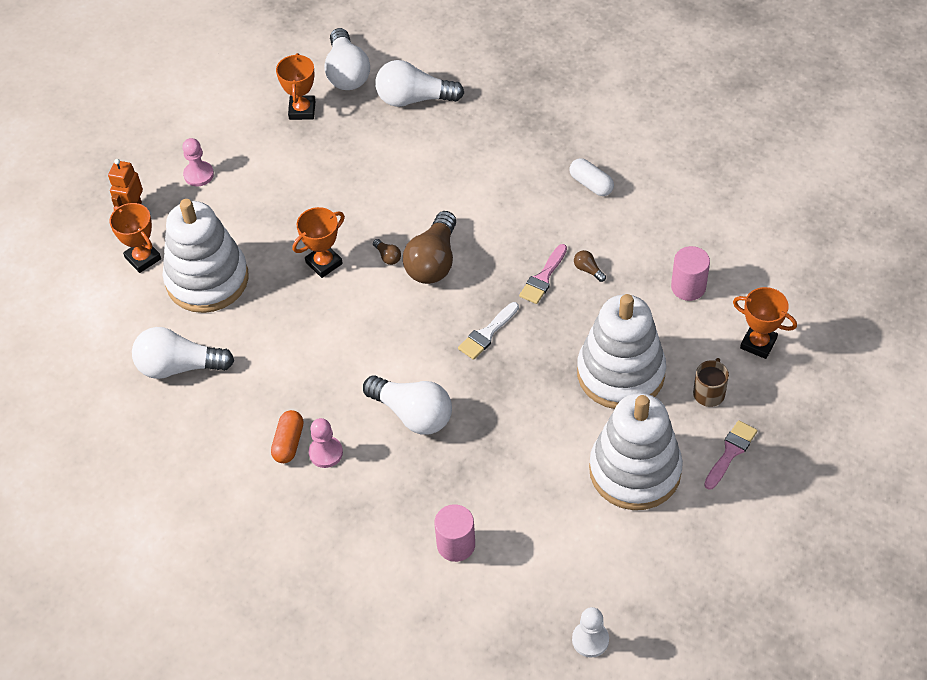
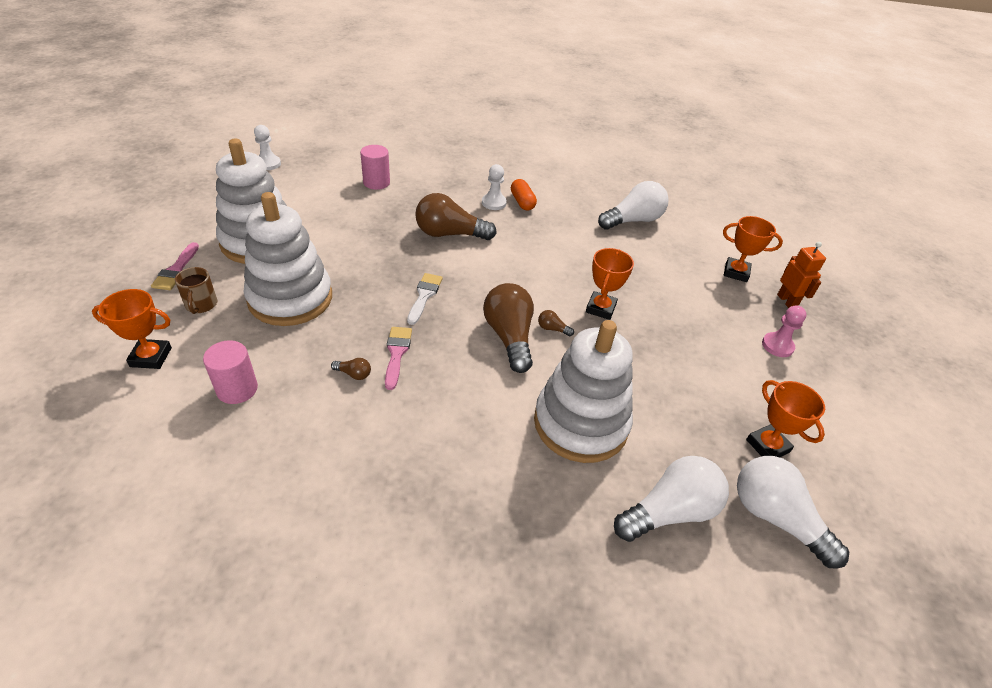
camera: 145 degrees right, 10 degrees down
white stacking toy [163,199,249,313] -> white stacking toy moved to [534,320,633,463]
pink pawn [308,418,343,468] -> white pawn [482,164,507,210]
white light bulb [363,375,452,435] -> brown light bulb [415,193,497,240]
white capsule [569,158,614,196] -> none

